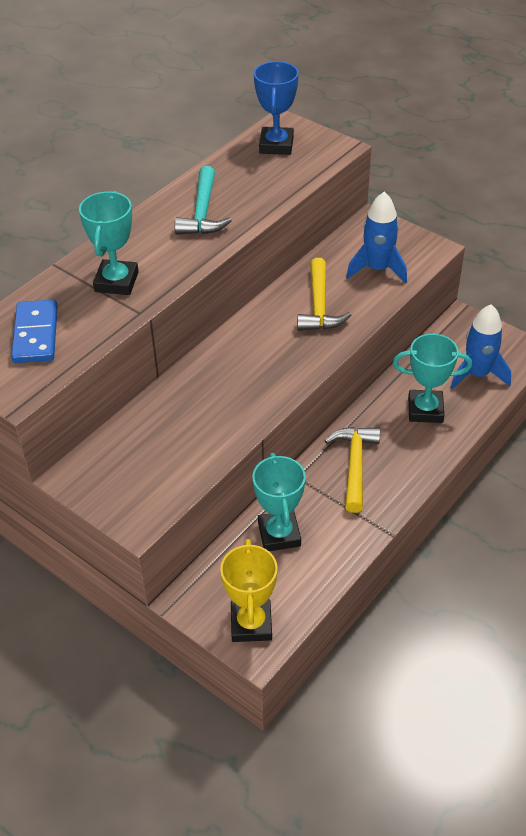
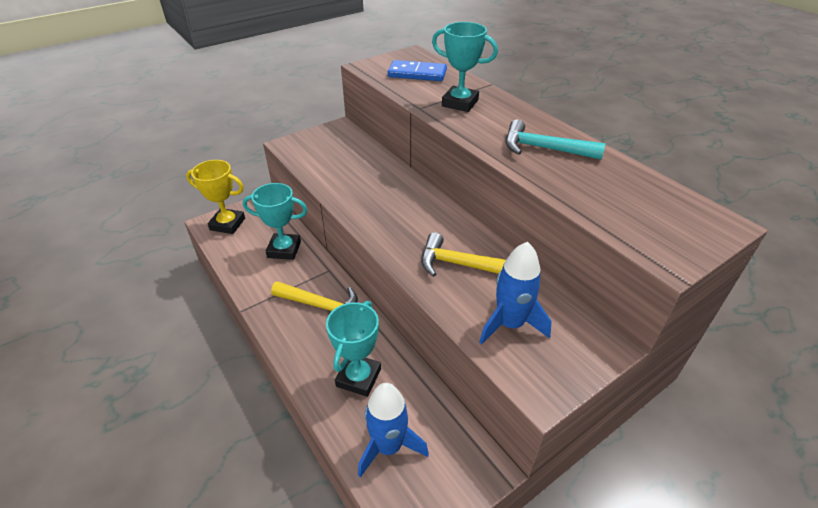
camera: 105 degrees right, 5 degrees down
blue trophy [254,61,299,155] -> none

